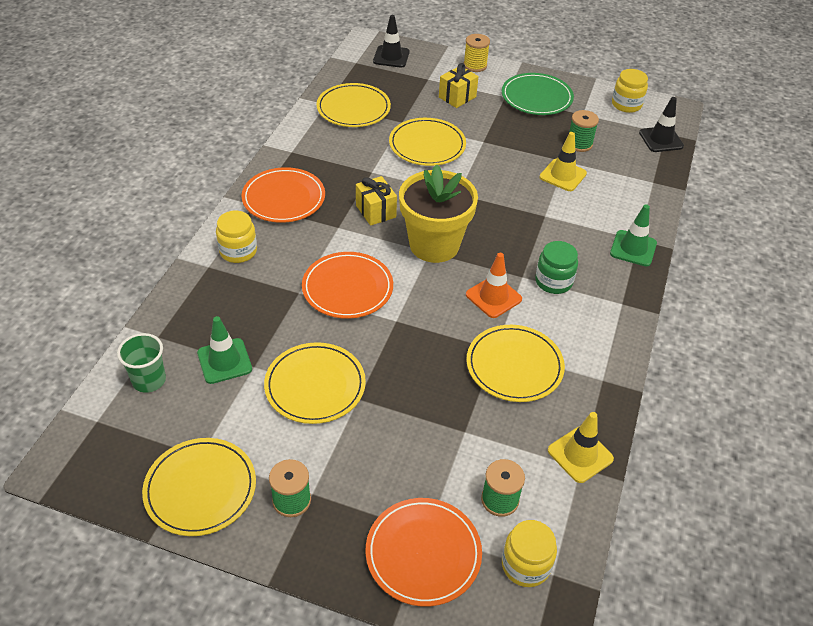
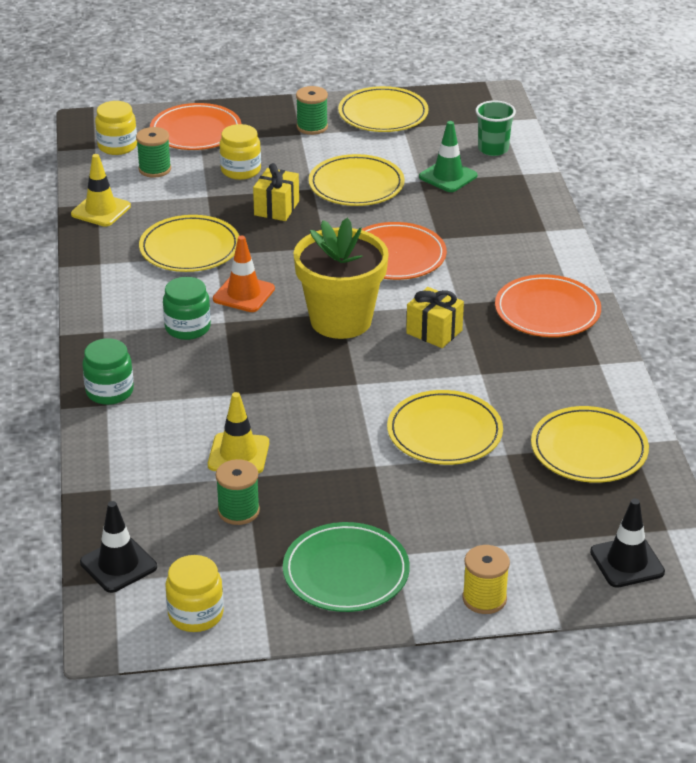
camera: 155 degrees right, 10 degrees down
yellow jar [216,211,257,263] -> yellow jar moved to [219,124,261,180]
yellow gift [439,63,479,108] -> yellow gift moved to [253,163,299,221]
green traffic cone [610,205,657,267] -> green jar [82,338,134,405]

